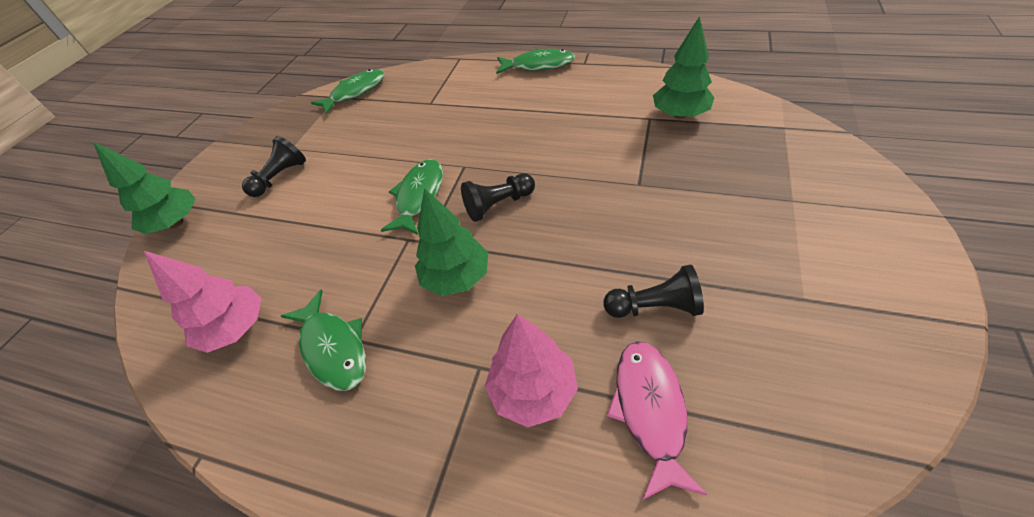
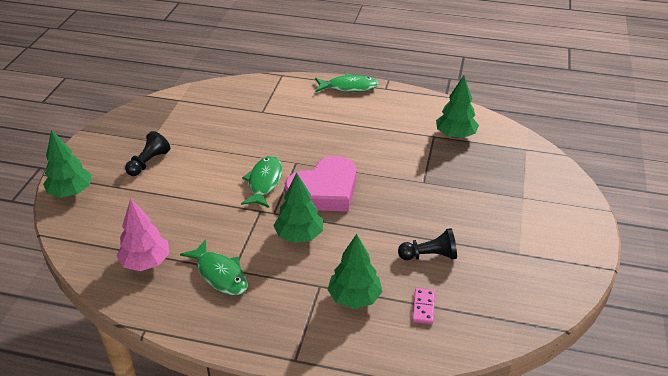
camera: 10 degrees left, 10 degrees down
green fish [311,69,384,114] -> none
black pawn [461,173,535,222] -> pink heart [285,156,356,211]
pink tree [485,314,578,427] -> green tree [327,234,382,309]
pink fish [607,341,708,500] -> pink domino [412,288,435,324]

